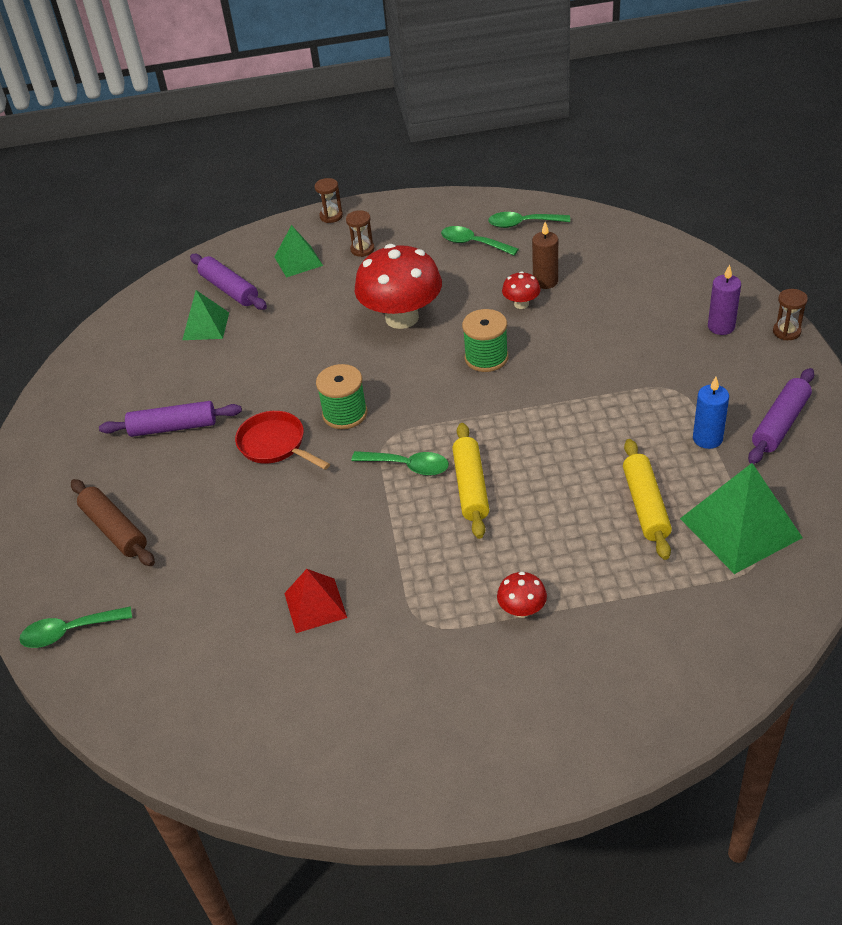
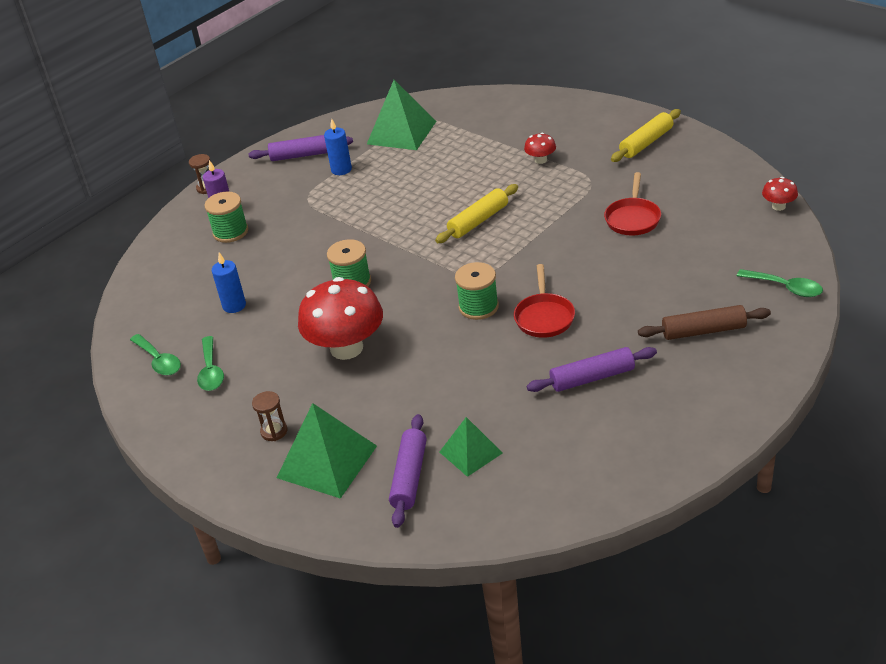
camera: 130 degrees left, 5 degrees down
brown rolling pin [71,479,155,566] -> brown rolling pin turned 75 degrees clockwise [638,305,771,340]
purple rolling pin [99,401,242,437] -> purple rolling pin turned 60 degrees counterclockwise [527,347,657,392]
green pyramid [274,225,323,278] -> green pyramid [277,403,377,499], size x1.64
red pyramid [284,569,347,633] -> red pan [604,172,661,235]
brown hourglass [315,178,343,223] -> none
green spoon [351,451,449,476] -> none
red mushroom [502,271,541,309] -> red mushroom moved to [762,177,798,211]
brown candle [532,222,558,289] -> blue candle [212,253,246,313]
yellow rolling pin [623,439,672,560] -> yellow rolling pin moved to [611,109,681,162]
none -> green spool [205,191,248,243]

